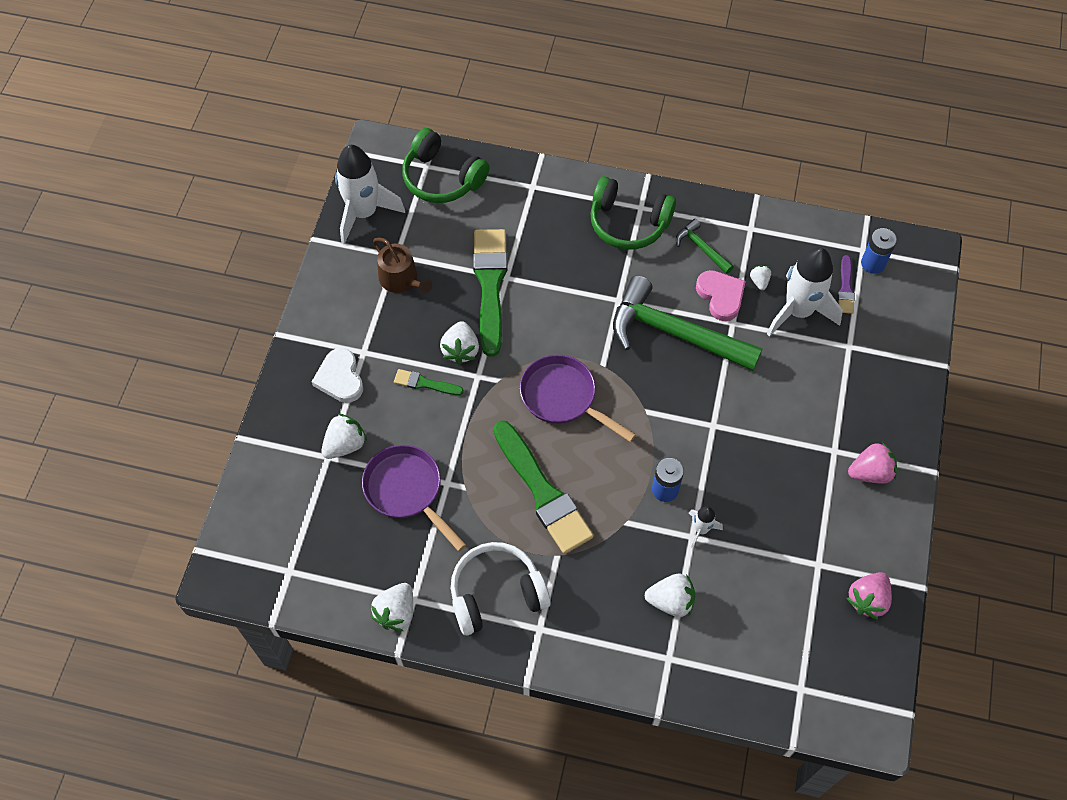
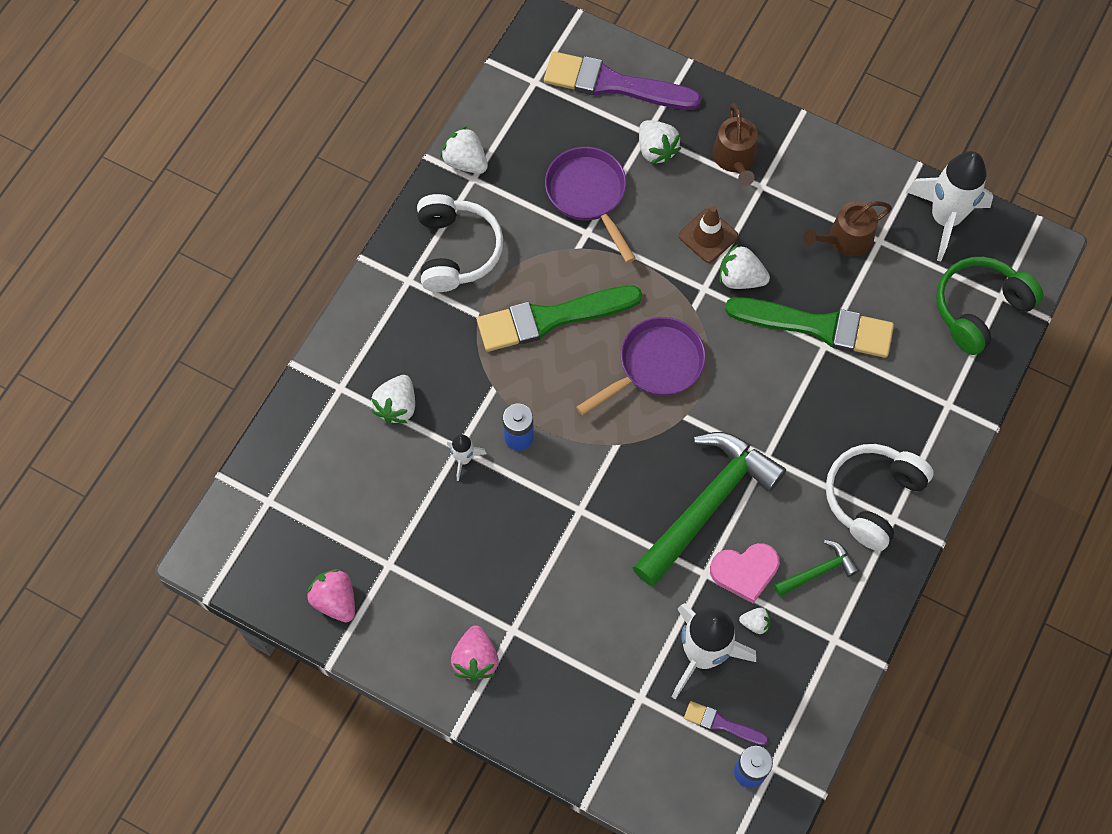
camera: 105 degrees right, 5 degrees up
white heart [312,348,363,403] -> brown watering can [713,103,758,186]
purple pan [362,445,466,551] -> purple pan turned 90 degrees counterclockwise [545,147,636,263]
green brush [394,369,464,395] -> brown traffic cone [679,206,738,263]
green headphones [591,176,676,250] -> white headphones [826,444,934,551]
none -> purple brush [544,51,702,110]

